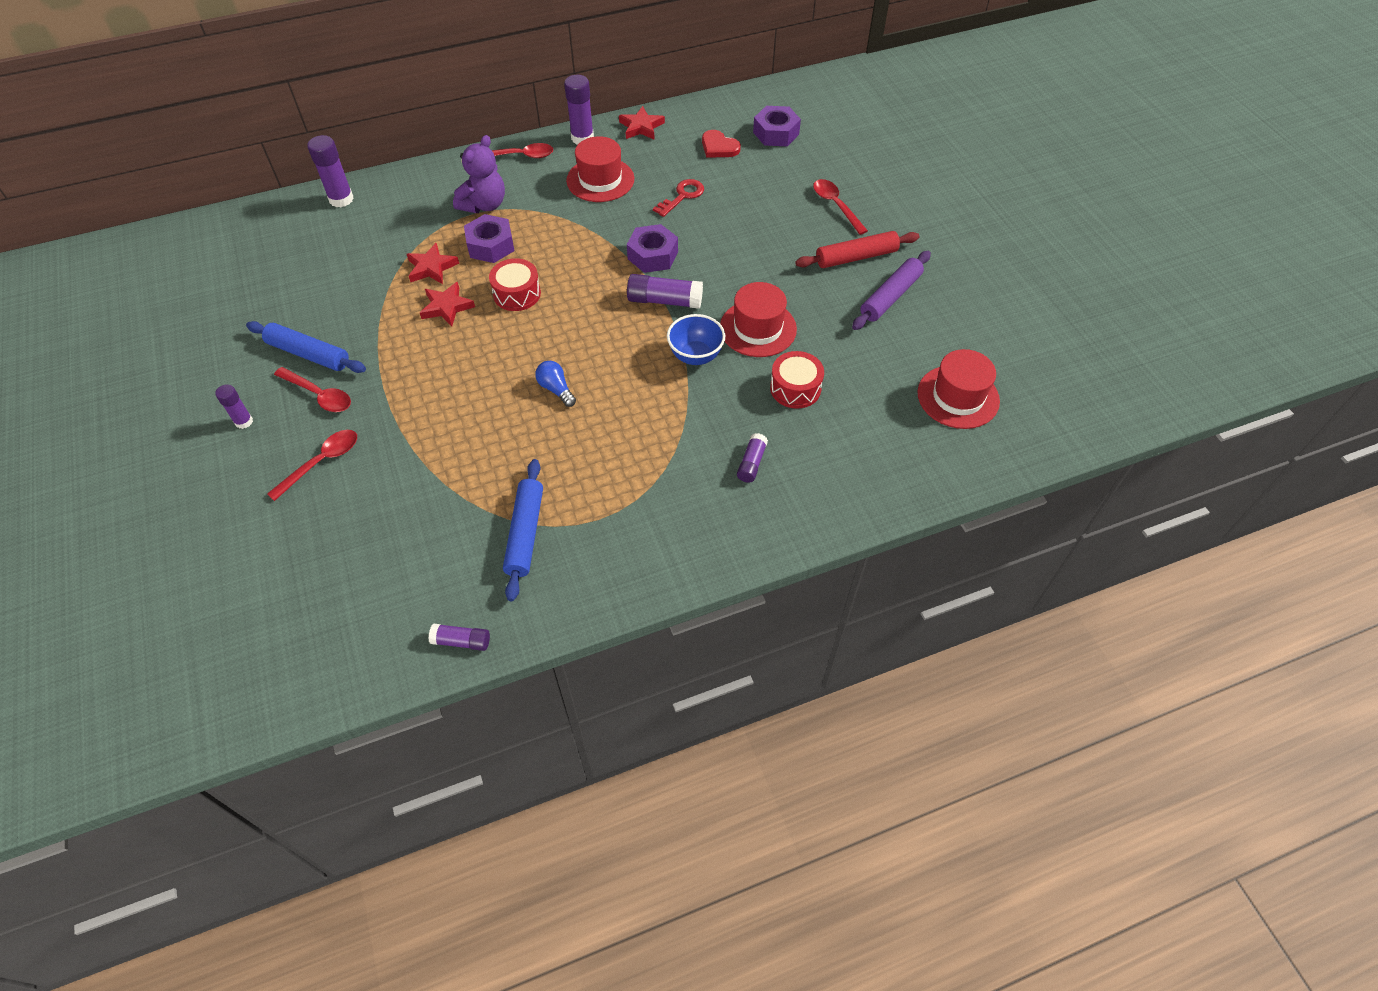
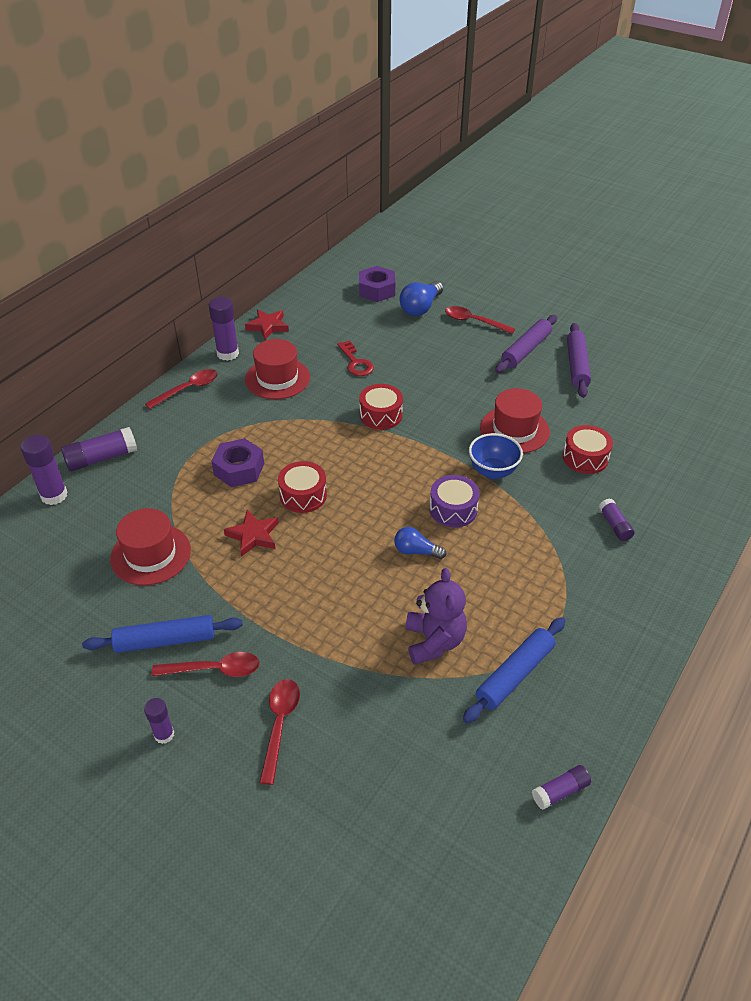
camera: 35 degrees left, 10 degrees down
red star [407,243,459,284] -> none
purple teddy bear [453,135,505,213] -> purple teddy bear moved to [406,568,467,665]
blue rolling pin [503,459,543,601] -> blue rolling pin turned 75 degrees clockwise [463,617,566,723]
purple nut [627,224,678,273] -> red drum [359,384,403,430]
purple glue stick [627,274,703,309] -> purple glue stick moved to [61,427,137,471]
red key [653,179,704,217] -> red key turned 150 degrees clockwise [337,340,374,376]
red heart [702,130,741,158] -> none
red rolling pin [795,231,919,268] -> purple rolling pin [495,315,557,373]
red hat [917,349,1000,429] -> red hat moved to [110,508,191,586]
none -> blue light bulb [400,281,443,316]
none -> purple drum [430,475,479,528]

